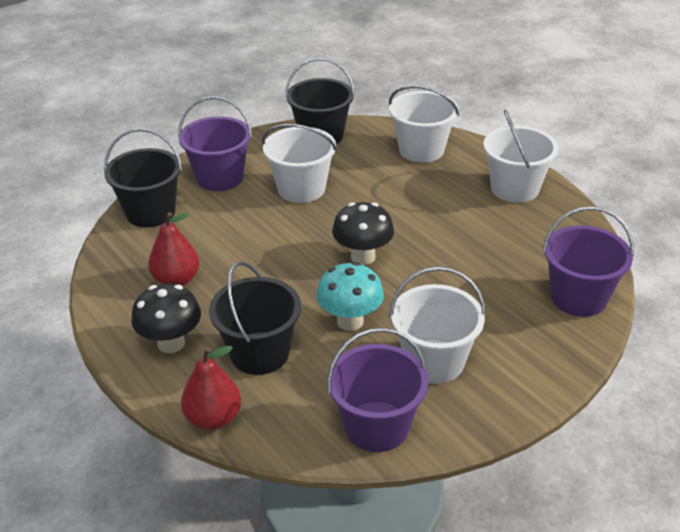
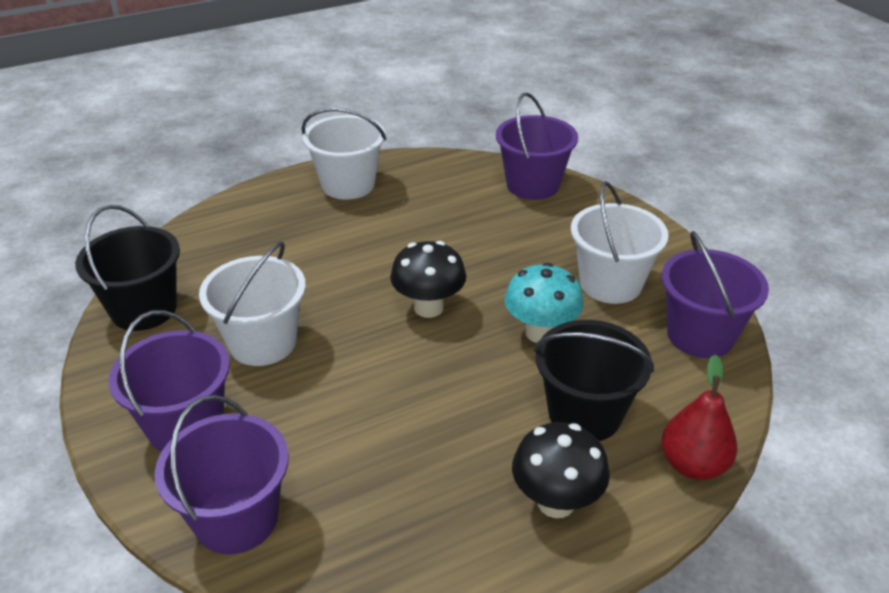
camera: 80 degrees left, 0 degrees up
black bucket [104,128,182,227] -> purple bucket [155,395,289,554]
red pear [148,212,200,286] -> none
white bucket [389,85,459,163] -> none

